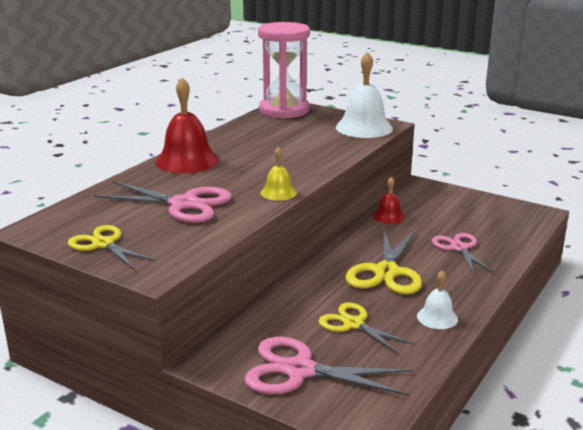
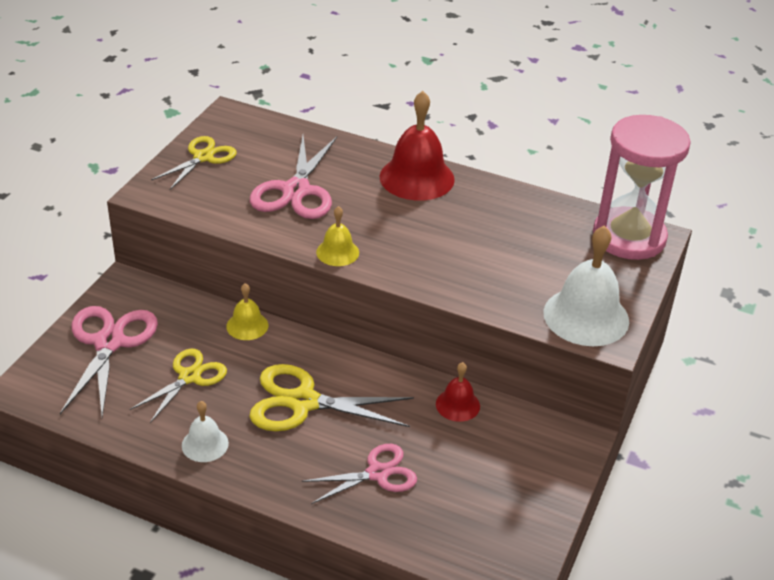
camera: 80 degrees right, 15 degrees up
none -> yellow bell [226,283,268,340]

